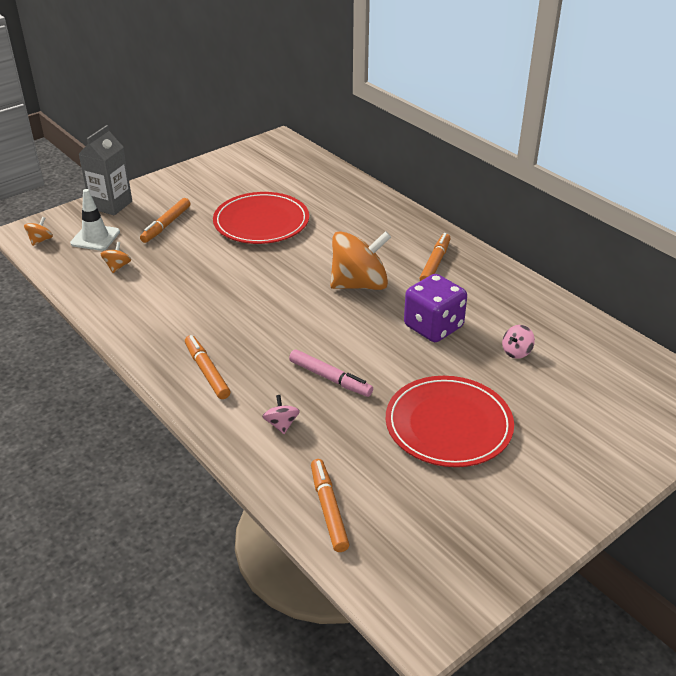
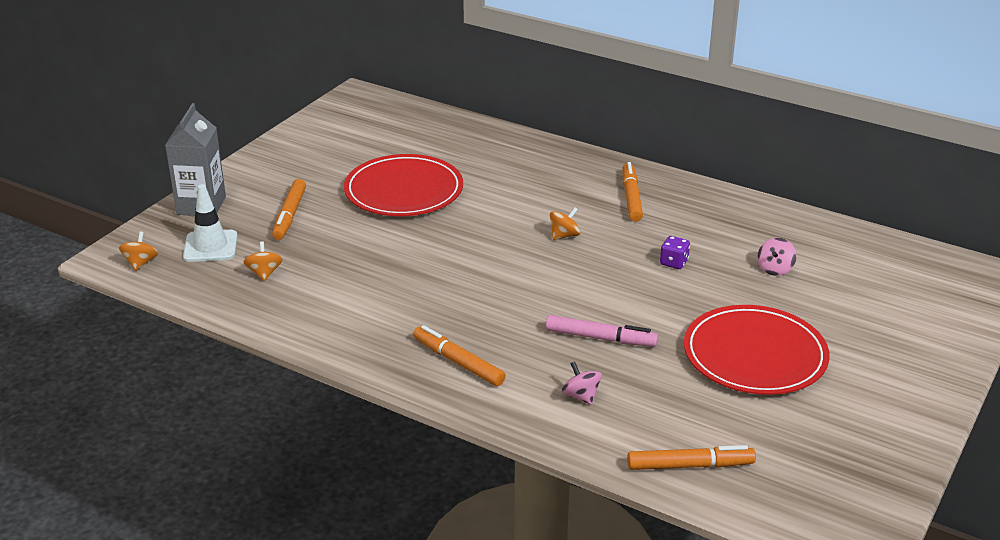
camera: 20 degrees left, 5 degrees down
orange marker [311,459,350,552] -> orange marker turned 120 degrees clockwise [627,445,756,470]
orange spinning top [330,231,391,290] -> orange spinning top [550,207,581,240], size x0.42
purple dice [404,274,467,342] -> purple dice [660,236,690,269], size x0.44

